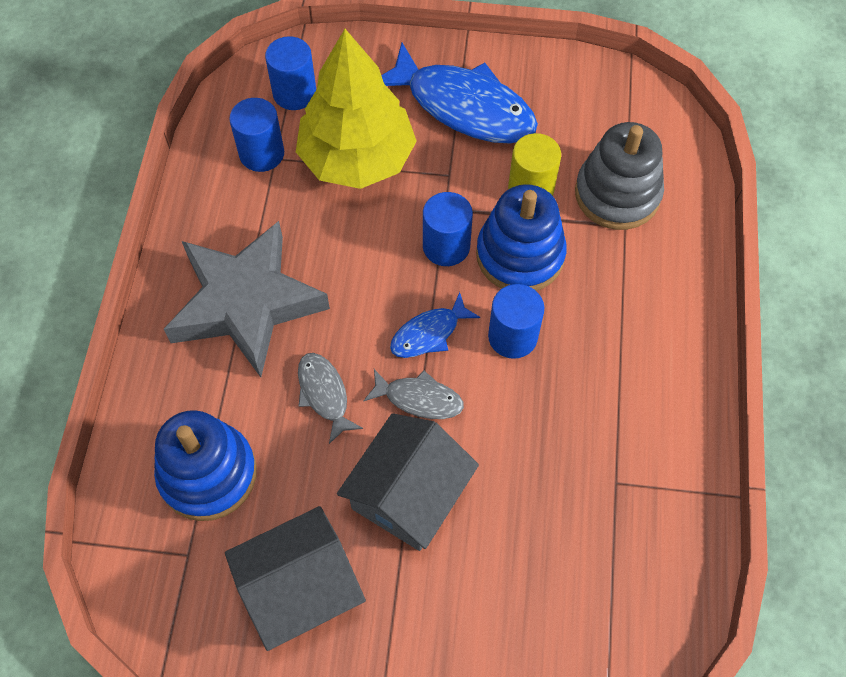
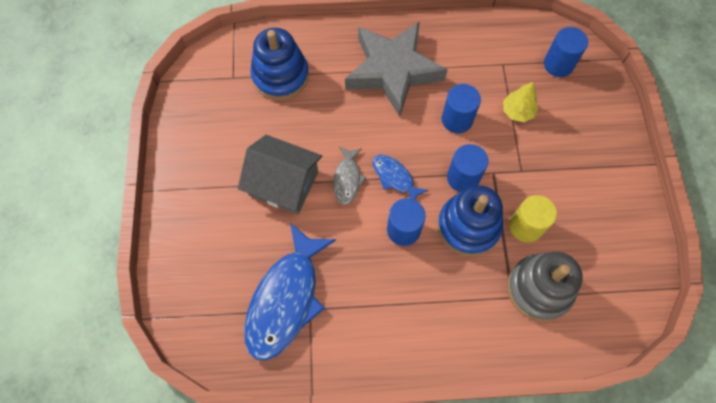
camera: 80 degrees right, 5 degrees up
grey house [225,506,366,651] -> none
blue cylinder [229,98,284,172] -> blue cylinder moved to [442,84,481,133]
yellow tree [296,29,417,189] -> yellow tree [503,82,538,122], size x0.43
grey fish [298,353,363,444] -> none
blue fish [381,43,538,144] -> blue fish moved to [244,223,336,361]

